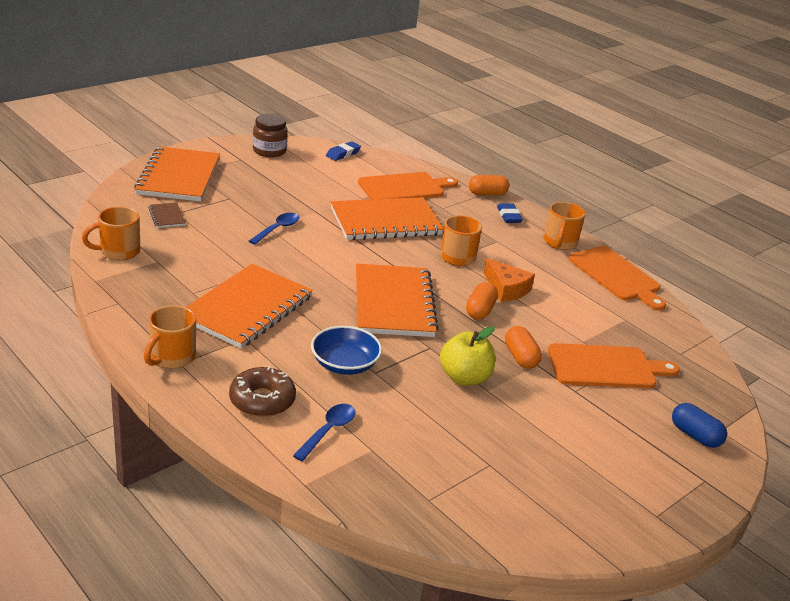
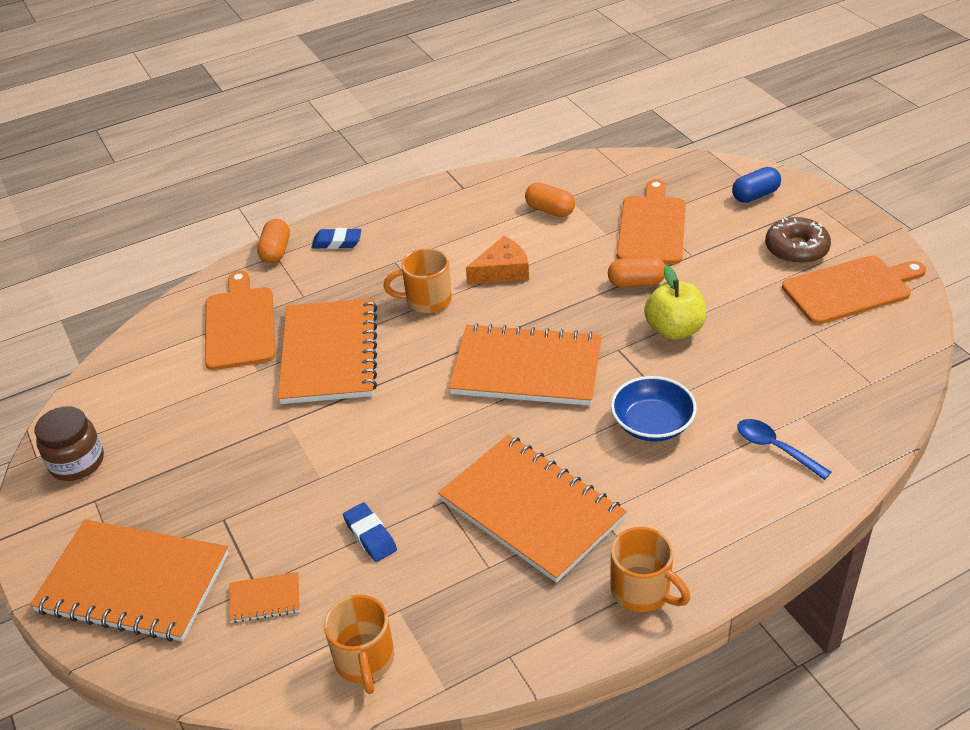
camera: 70 degrees left, 10 degrees up
brown notebook [148,202,185,228] -> orange notebook [229,572,300,623]
brown donut [229,366,296,417] -> brown donut moved to [765,217,831,264]
blue spoon [249,213,299,245] -> none
blue eraser [326,141,361,161] -> blue eraser moved to [343,503,397,562]
orange capsule [466,282,498,320] -> orange capsule moved to [525,183,575,217]
orange mug [544,202,585,250] -> none
orange cutting board [568,246,666,311] -> orange cutting board moved to [782,256,926,324]

